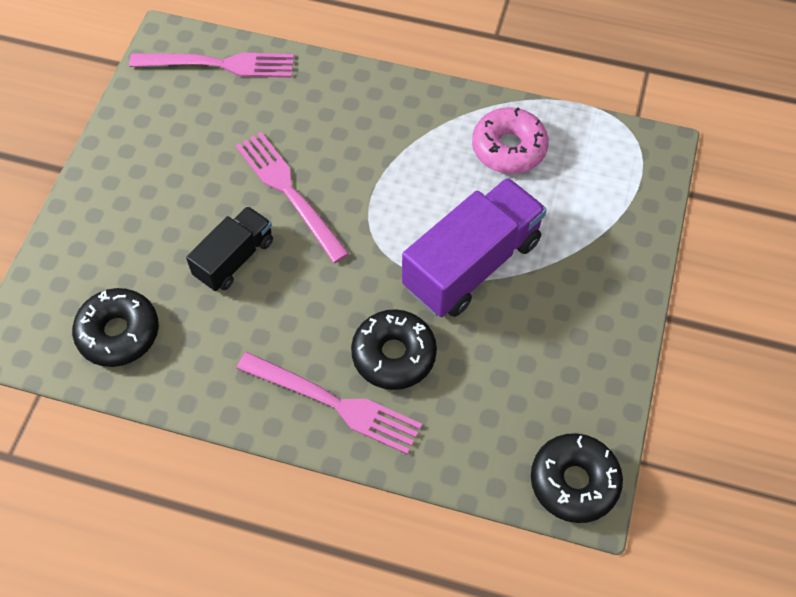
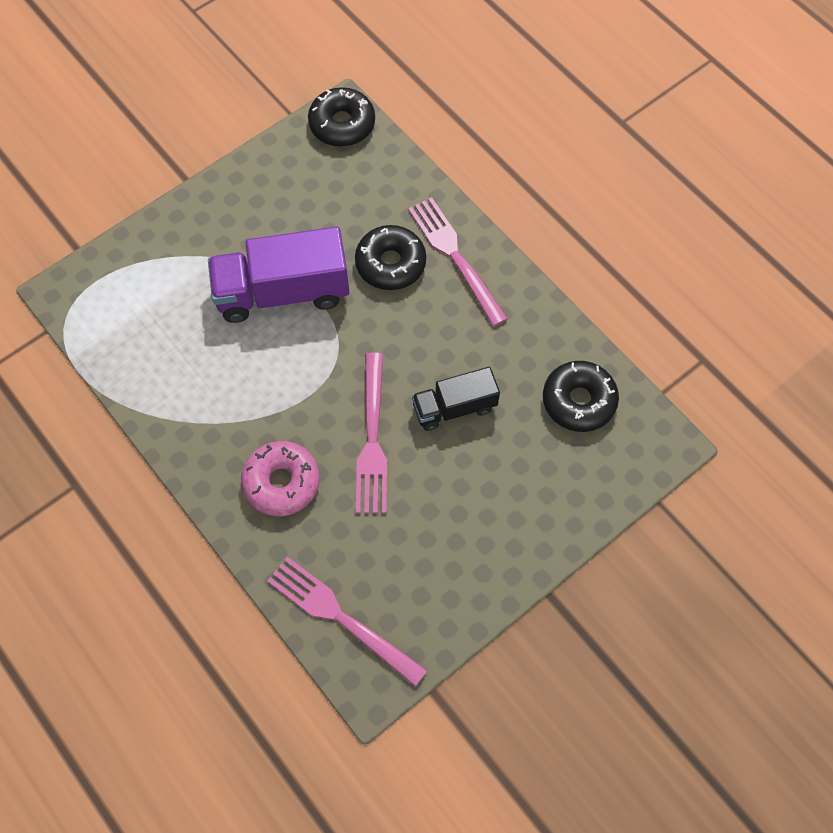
camera: 145 degrees left, 5 degrees up
pink donut [472,107,549,174] -> pink donut moved to [241,441,320,516]

